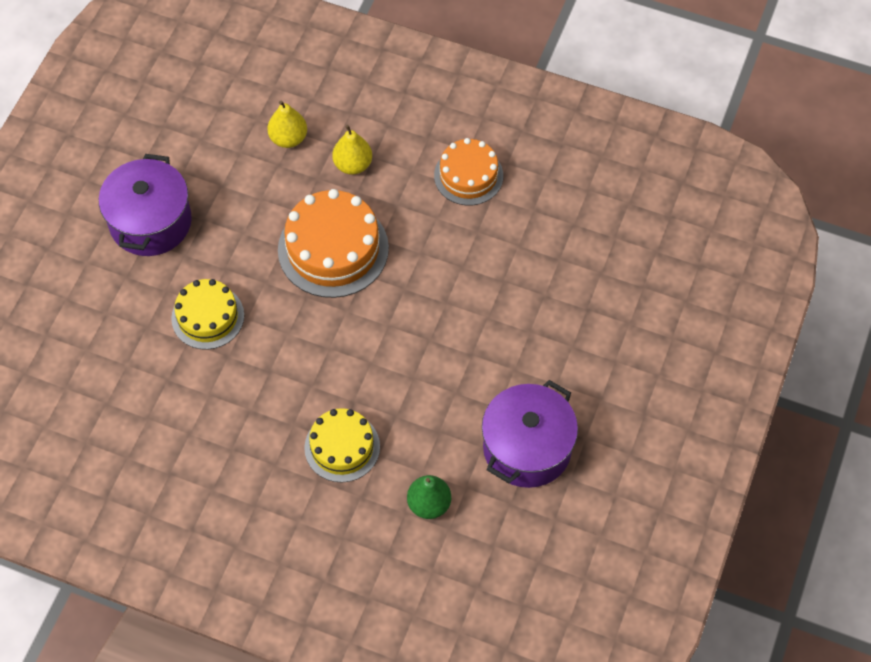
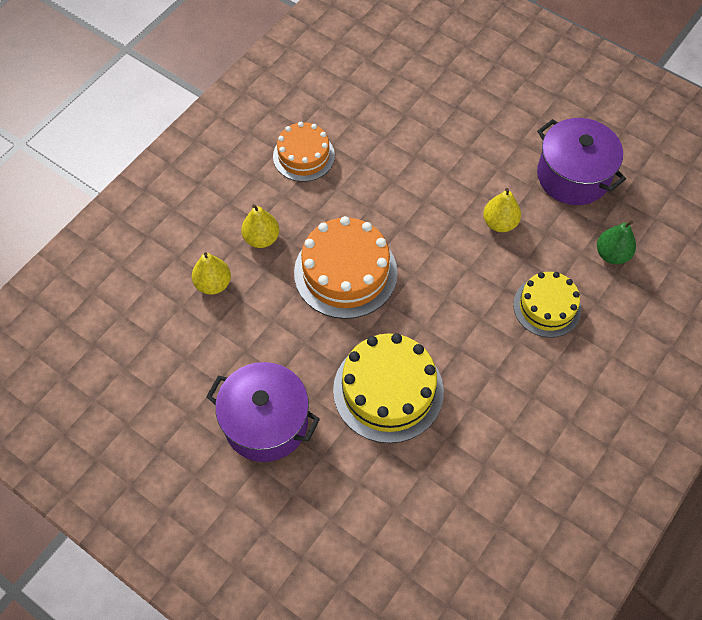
camera: 75 degrees left, 0 degrees up
yellow cake [171,279,244,350] -> yellow cake [333,333,444,443], size x1.56
none -> yellow pear [483,188,521,232]

